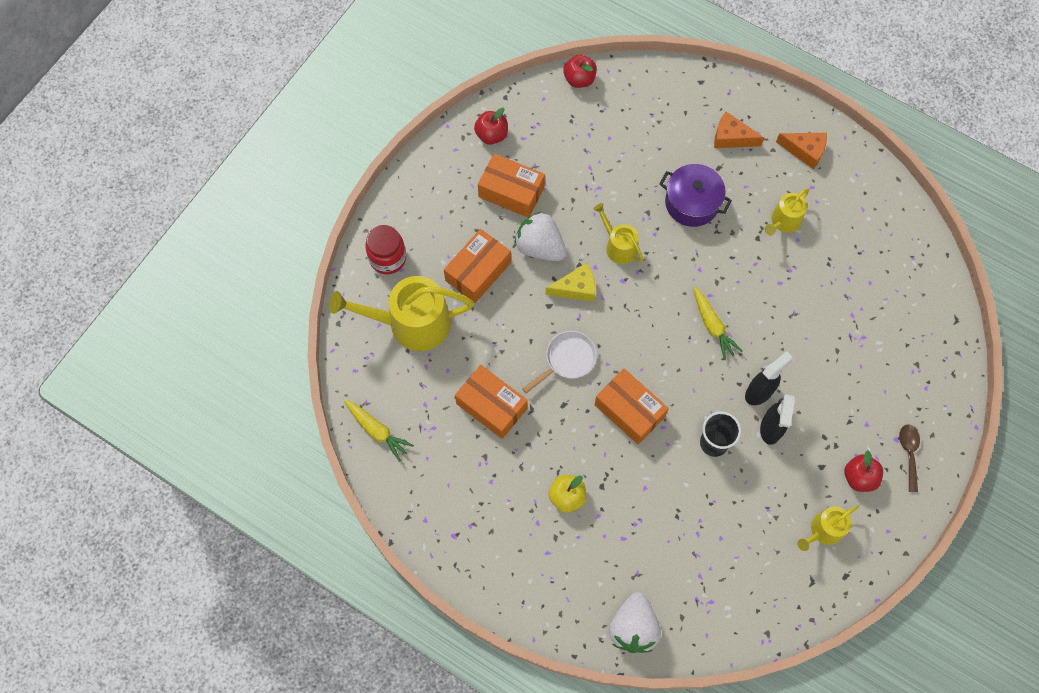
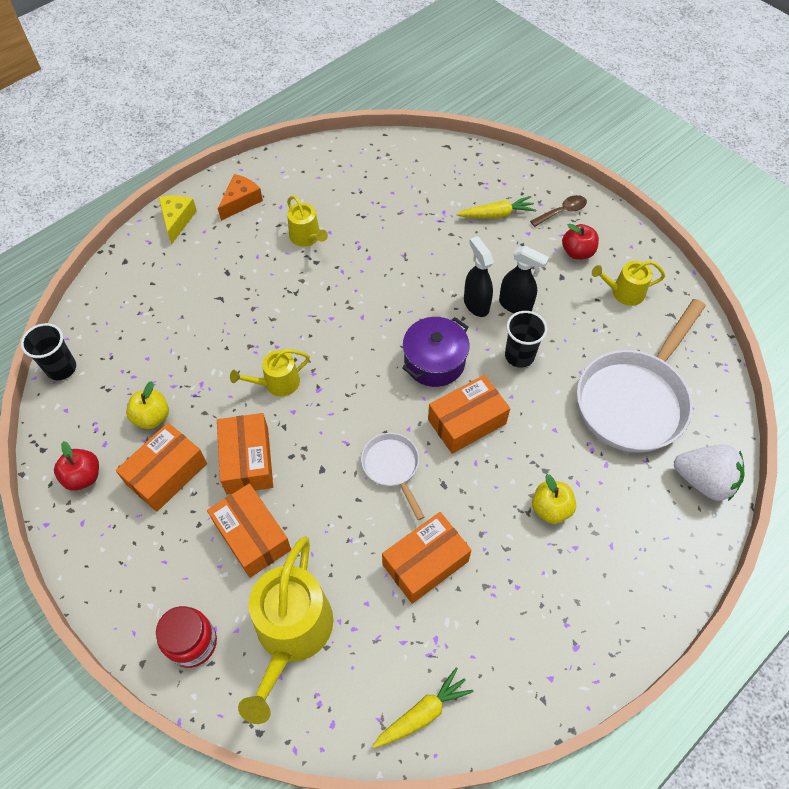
camera: 75 degrees left, 10 degrees down
white strawberry [515,212,566,261] -> orange box [217,413,273,495]
yellow cheese [545,263,596,302] -> yellow cheese moved to [159,195,197,244]
red apple [563,55,597,88] -> black cup [21,323,76,380]
purple pot [660,164,732,227] -> purple pot moved to [402,317,469,387]
yellow carrot [693,286,743,360] -> yellow carrot moved to [457,196,537,219]
orange cheese [714,112,764,148] -> none
yellow watering can [797,505,859,551] -> yellow watering can turned 105 degrees clockwise [592,261,665,306]
brown spoon [899,424,920,492] -> brown spoon turned 135 degrees clockwise [530,195,587,227]
none -> yellow apple [126,381,169,429]
none -> white pan [577,299,705,453]

